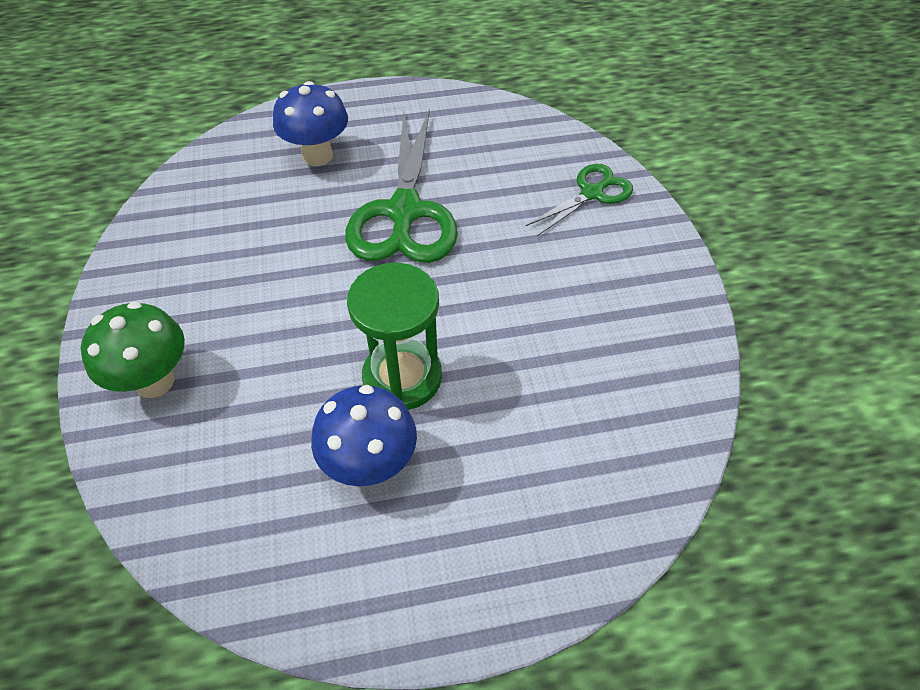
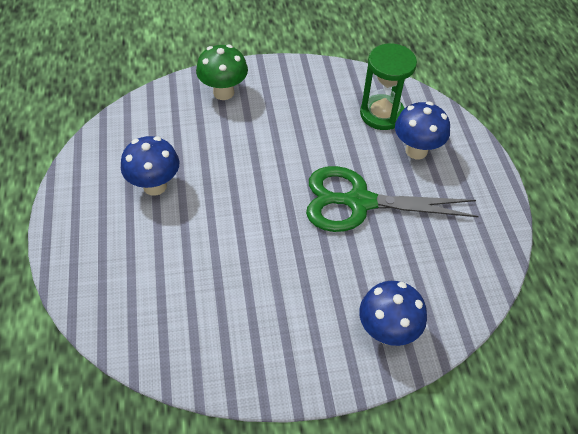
camera: 90 degrees right, 0 degrees up
green hourglass [347,263,442,410] -> green hourglass moved to [360,44,417,130]
green scissors [526,164,633,236] -> blue mushroom [359,281,427,346]

